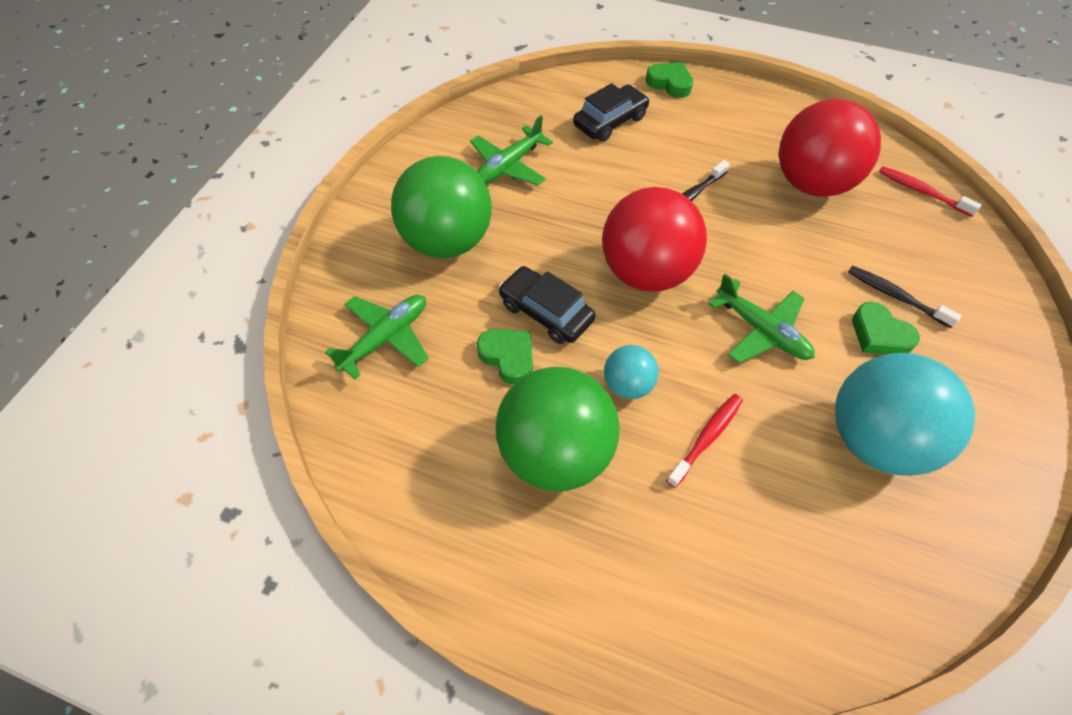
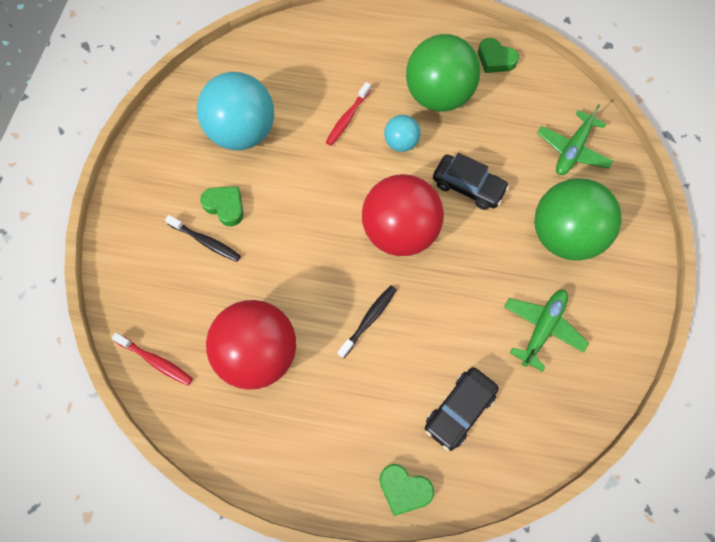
camera: 170 degrees right, 10 degrees up
green heart [477,329,533,385] -> green heart moved to [478,38,519,73]
green plane [709,274,815,363] -> none

